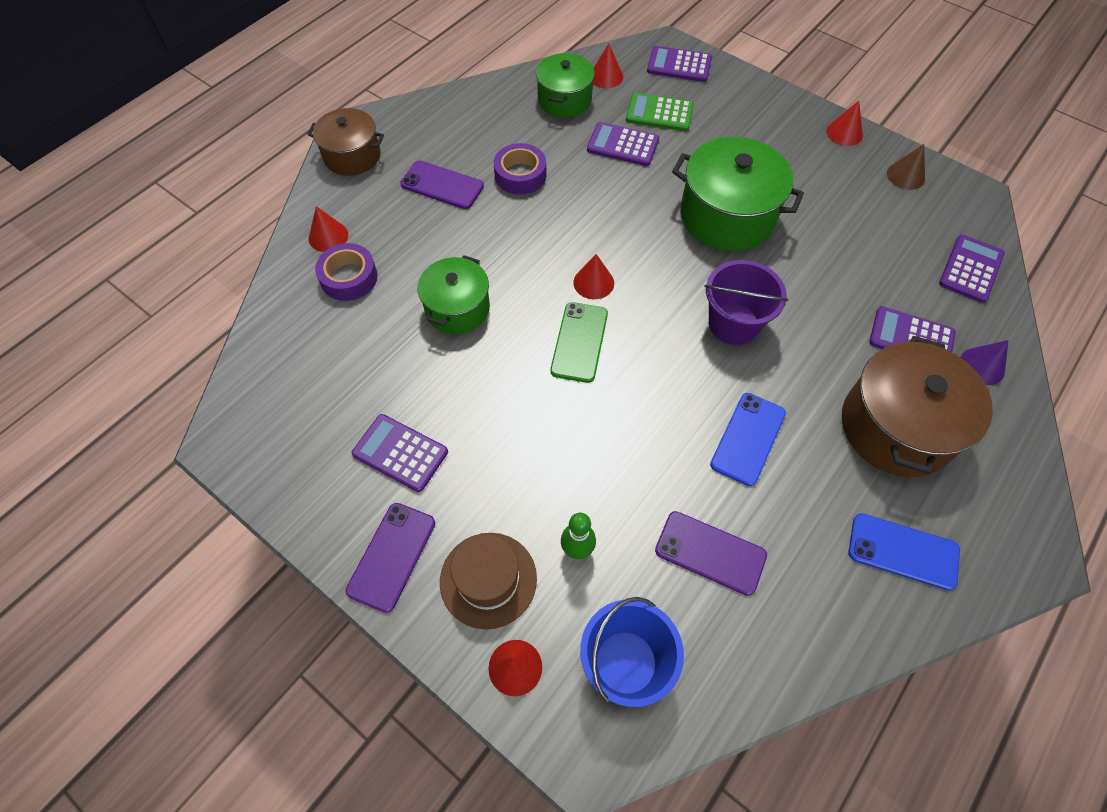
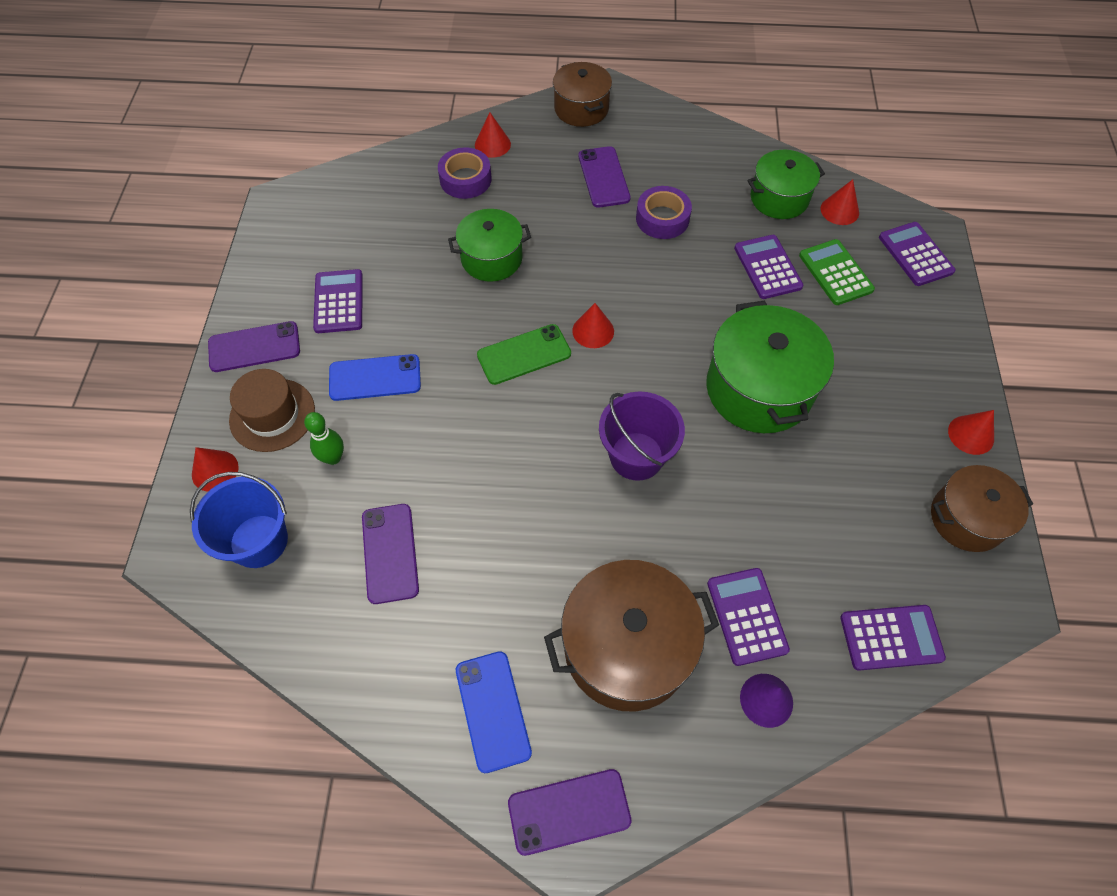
camera: 55 degrees right, 0 degrees up
blue phone [710,393,786,486] -> blue phone moved to [329,354,421,401]
brown cone [887,144,925,190] -> brown pot [931,465,1033,552]
none -> purple phone [508,769,631,856]

